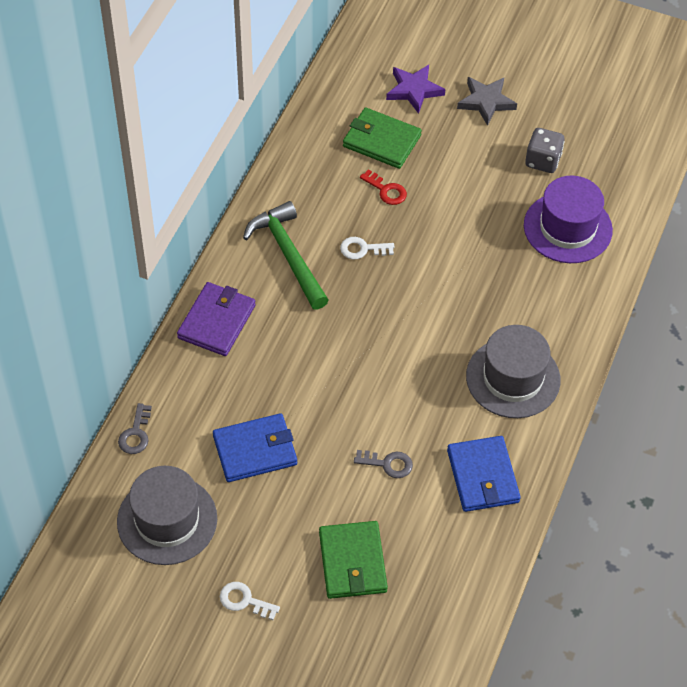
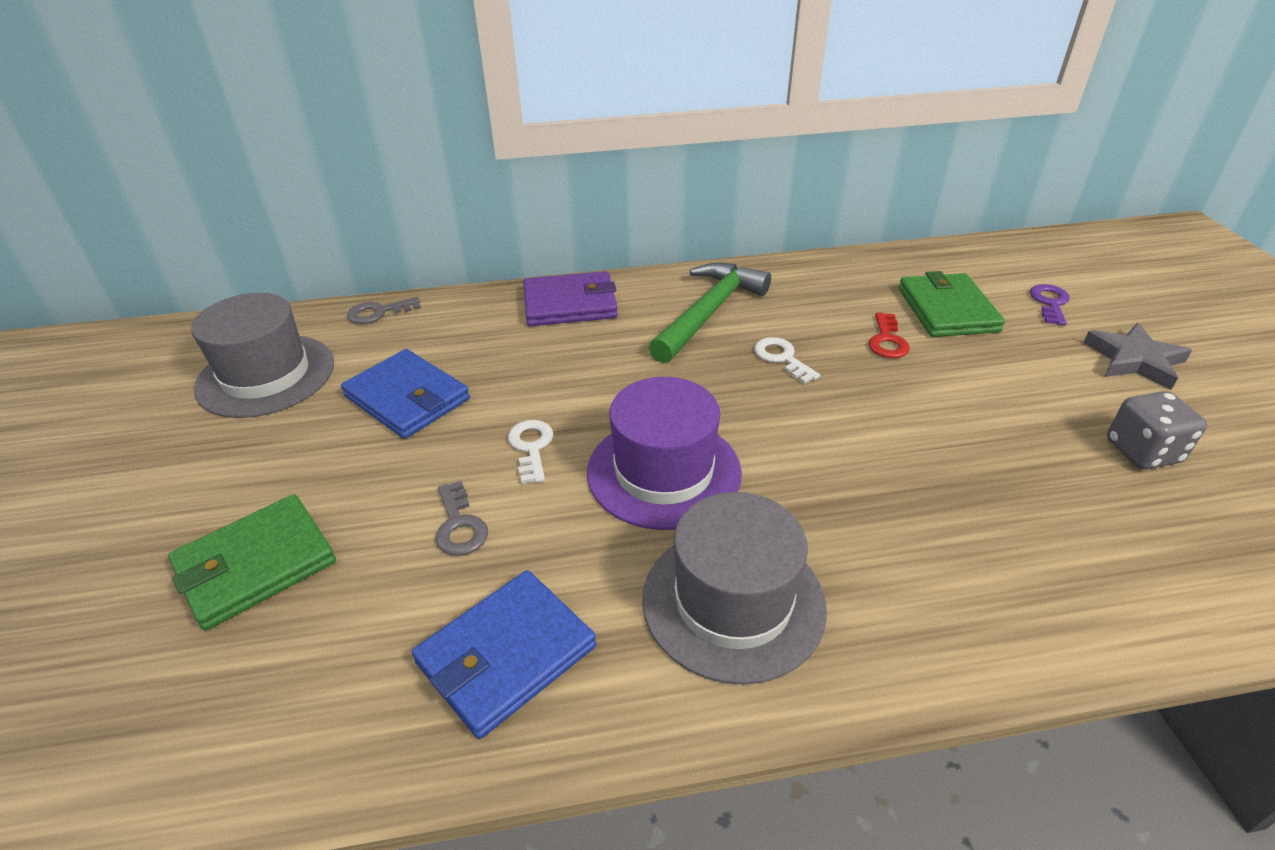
camera: 60 degrees right, 15 degrees down
white key [220,582,280,620] -> white key moved to [508,420,553,484]
purple star [386,65,445,114] -> purple key [1030,284,1070,326]
purple hat [524,176,613,263] -> purple hat moved to [587,377,742,530]

